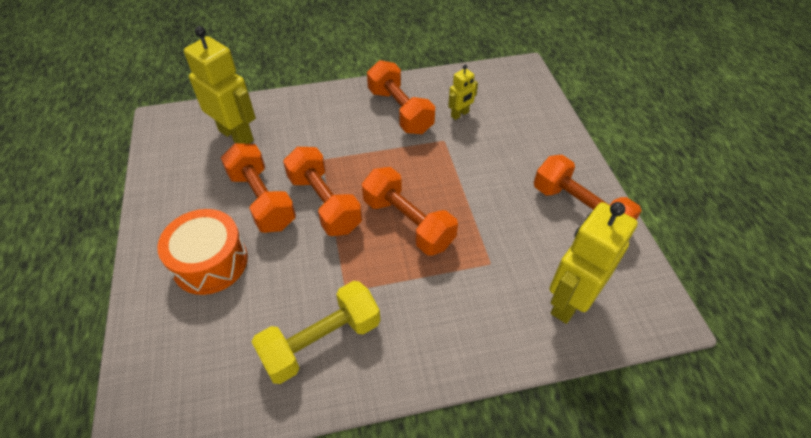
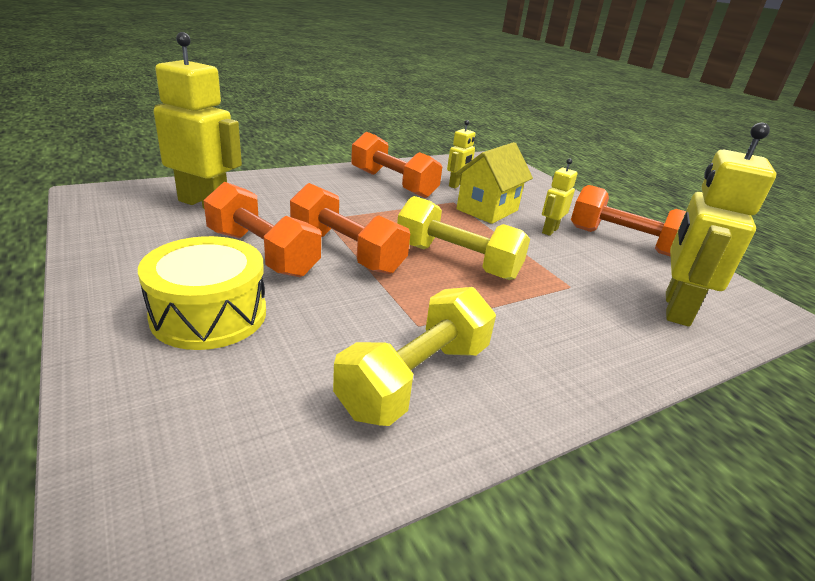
camera: 20 degrees left, 20 degrees down
orange drum [157,209,248,295] -> yellow drum [138,236,266,350]
orange dumbbell [362,167,458,256] -> yellow dumbbell [397,196,530,280]
none -> yellow house [455,142,533,224]
none -> yellow robot [542,158,578,236]

